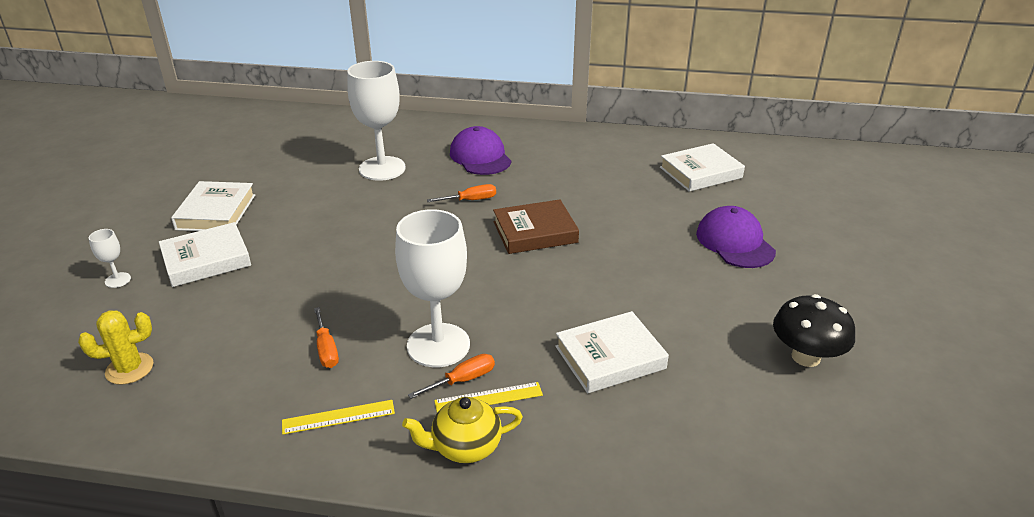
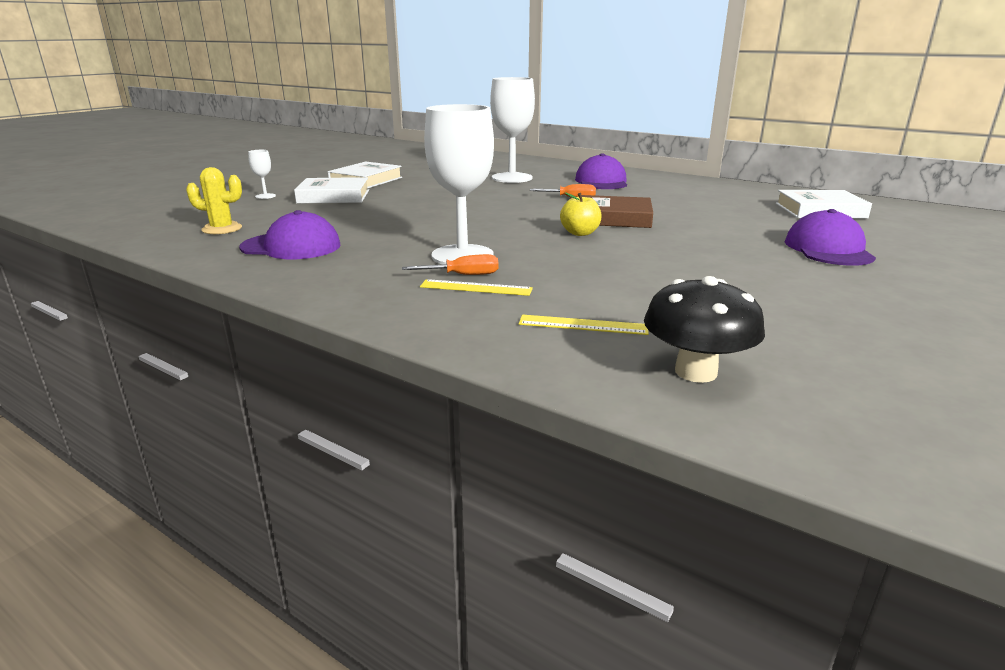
camera: 25 degrees right, 10 degrees down
yellow ruler [282,400,395,435] -> yellow ruler moved to [519,315,649,335]
orange screwdriver [314,307,339,368] -> none
yellow teapot [402,397,523,463] -> none
white book [555,311,669,393] -> none
black mushroom [773,294,855,367] -> black mushroom moved to [644,276,765,383]
none -> purple cap [239,210,341,259]
none -> yellow apple [560,192,602,236]

